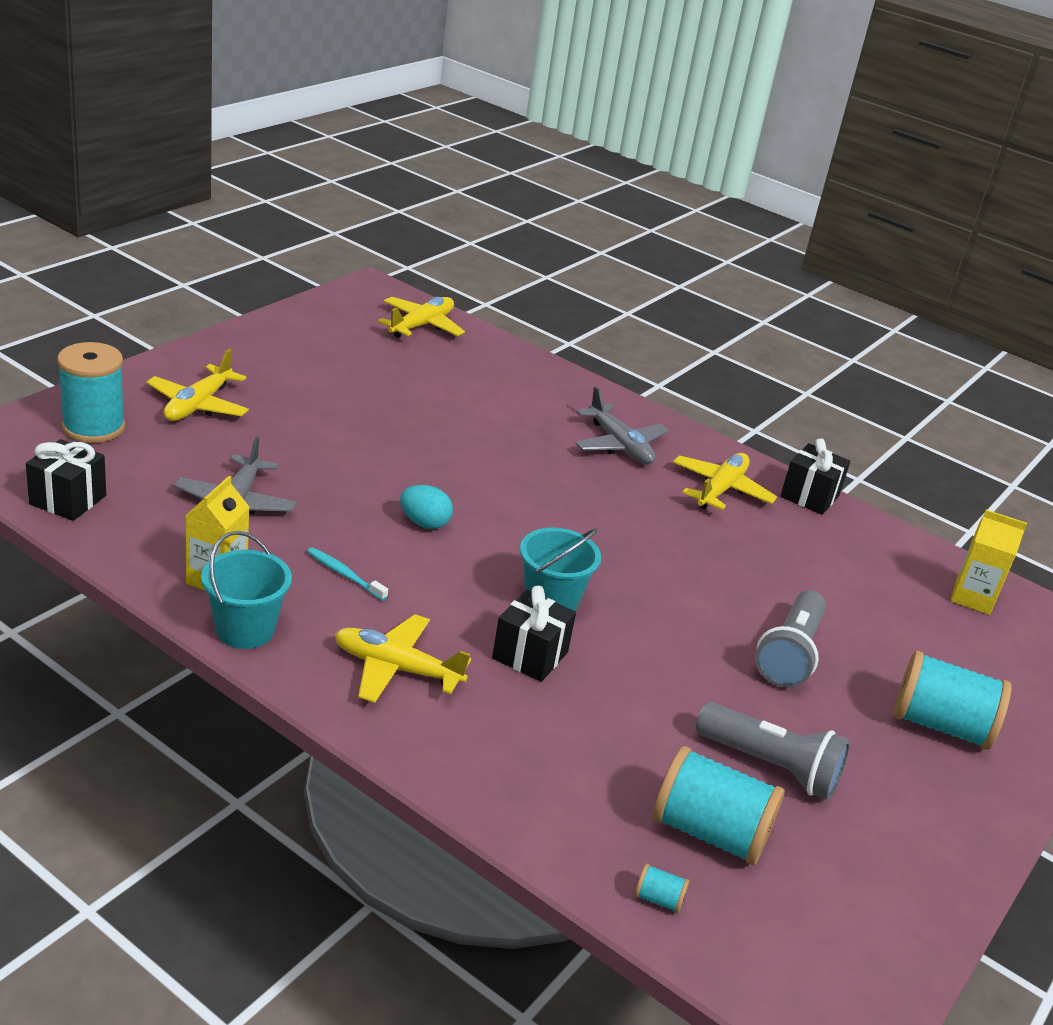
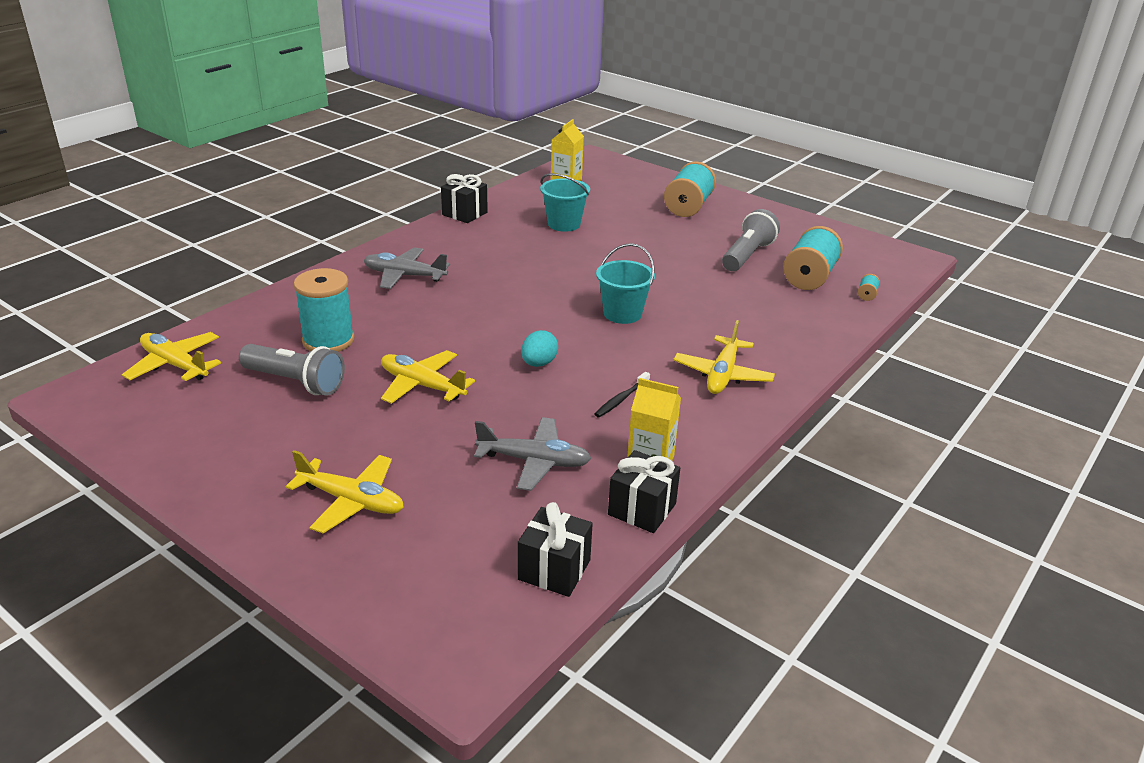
camera: 85 degrees left, 0 degrees up
turquoise spool [57,342,125,443] -> turquoise spool moved to [294,268,354,352]
turquoise bucket [201,531,292,649] -> turquoise bucket moved to [540,173,590,232]
turquoise toothbrush [307,547,388,601] -> black toothbrush [594,372,650,417]
black gift [492,586,576,682] -> black gift moved to [608,450,680,533]
grey plane [575,386,669,465] -> grey plane turned 135 degrees counterclockwise [364,247,450,289]
yellow plane [673,453,777,510] -> yellow plane moved to [381,350,475,404]
grey flashlight [755,590,826,688] -> grey flashlight moved to [239,344,345,396]

